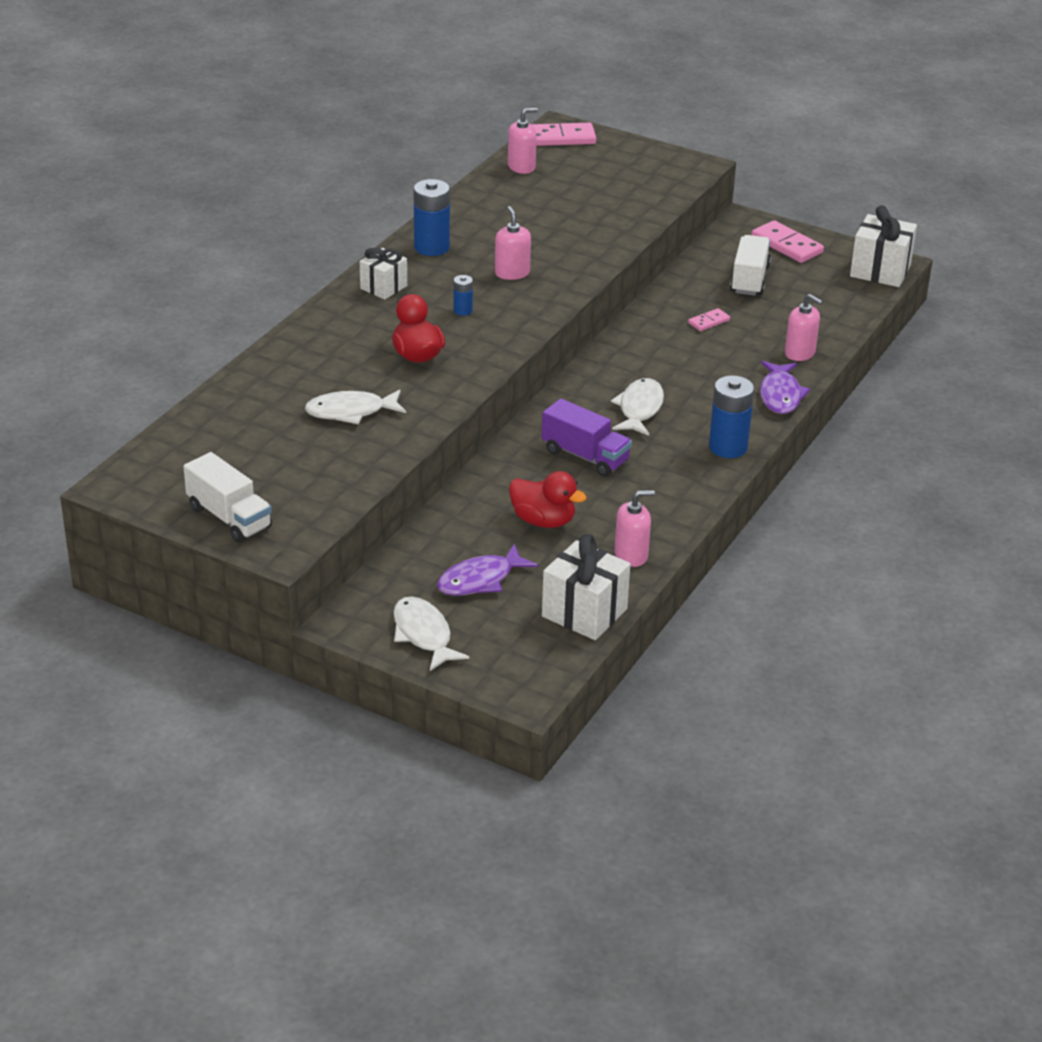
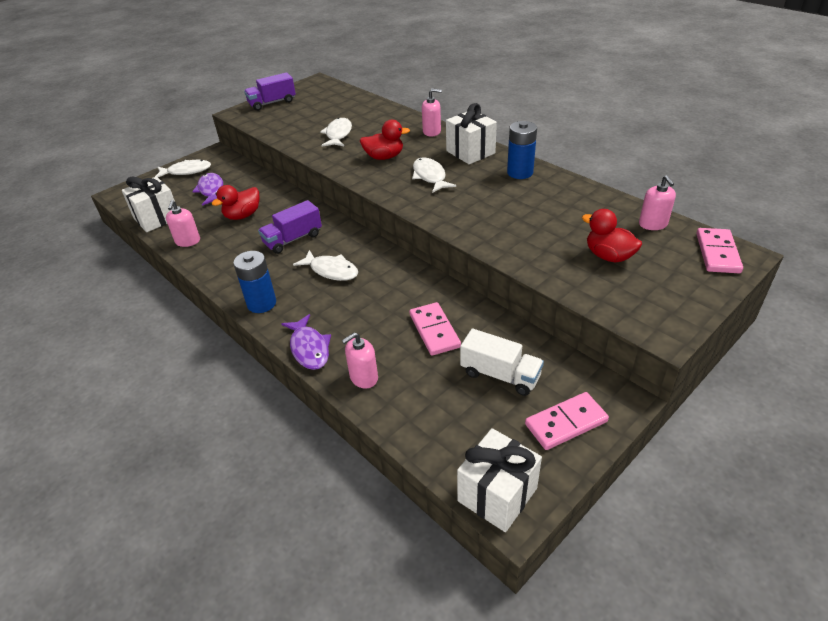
camera: 110 degrees right, 5 degrees up
white truck [183,452,272,543] -> purple truck [244,72,296,111]
white gift [360,248,407,300] -> white gift [446,103,497,164], size x1.56
blue battery [453,275,473,316] -> white fish [412,157,456,193]
pink soap dispenser [495,206,531,280] -> pink soap dispenser moved to [422,89,442,136]
pink domino [688,308,730,331] -> pink domino [409,302,461,356], size x1.85
purple fish [760,361,810,414] -> purple fish turned 135 degrees counterclockwise [281,314,331,370]
none -> red duck [582,209,642,262]

